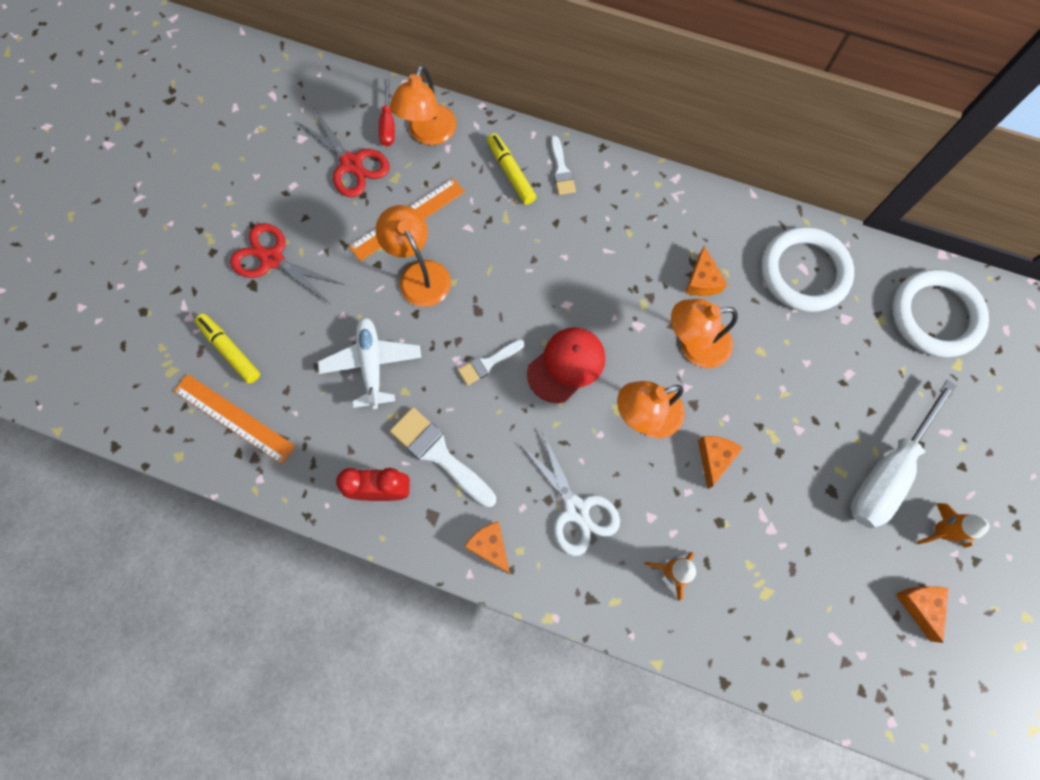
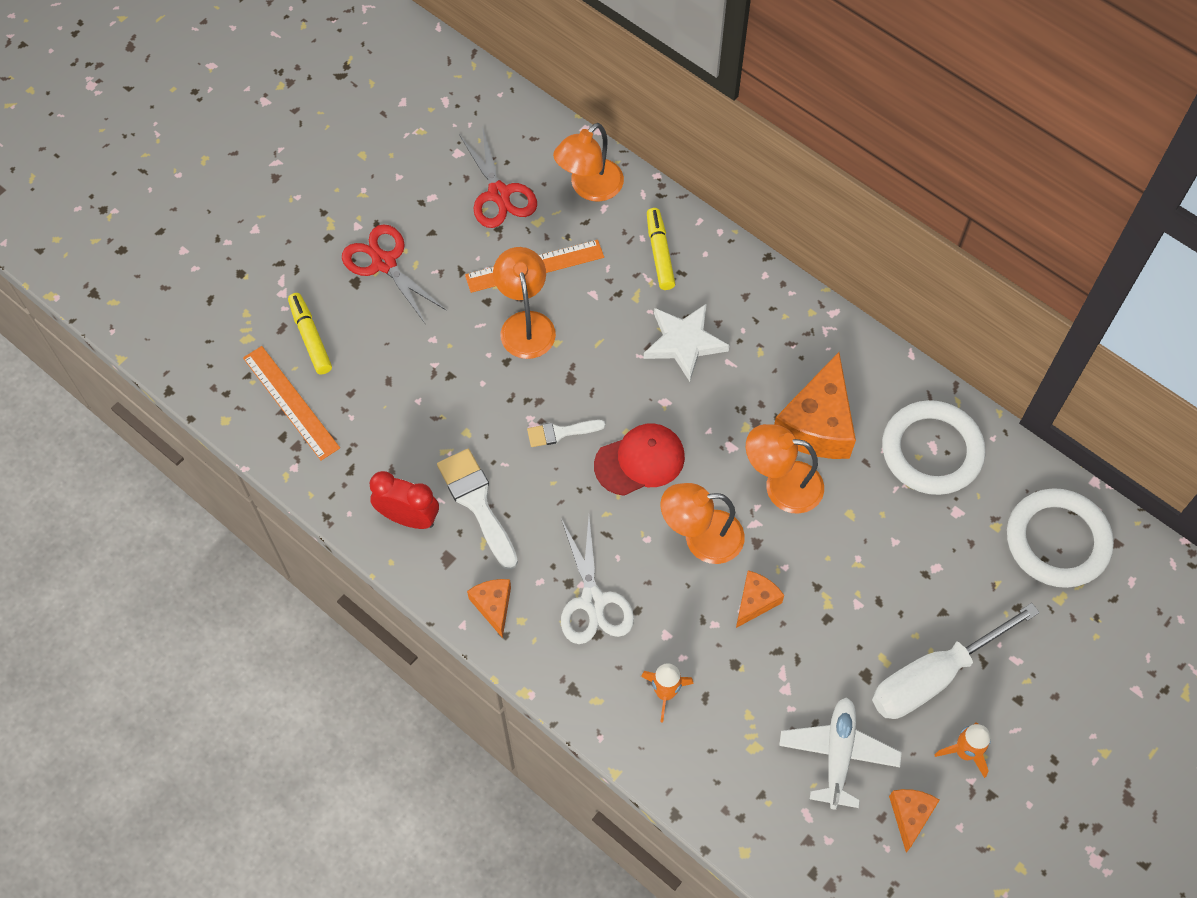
camera: 20 degrees right, 10 degrees down
white plane [318,317,421,409] -> white plane moved to [779,697,902,810]
red screwdriver [379,79,395,146] -> none
white brush [551,136,576,195] -> none
orange cheese [685,246,727,296] -> orange cheese [774,352,856,459], size x1.93
none -> white star [643,303,730,382]

